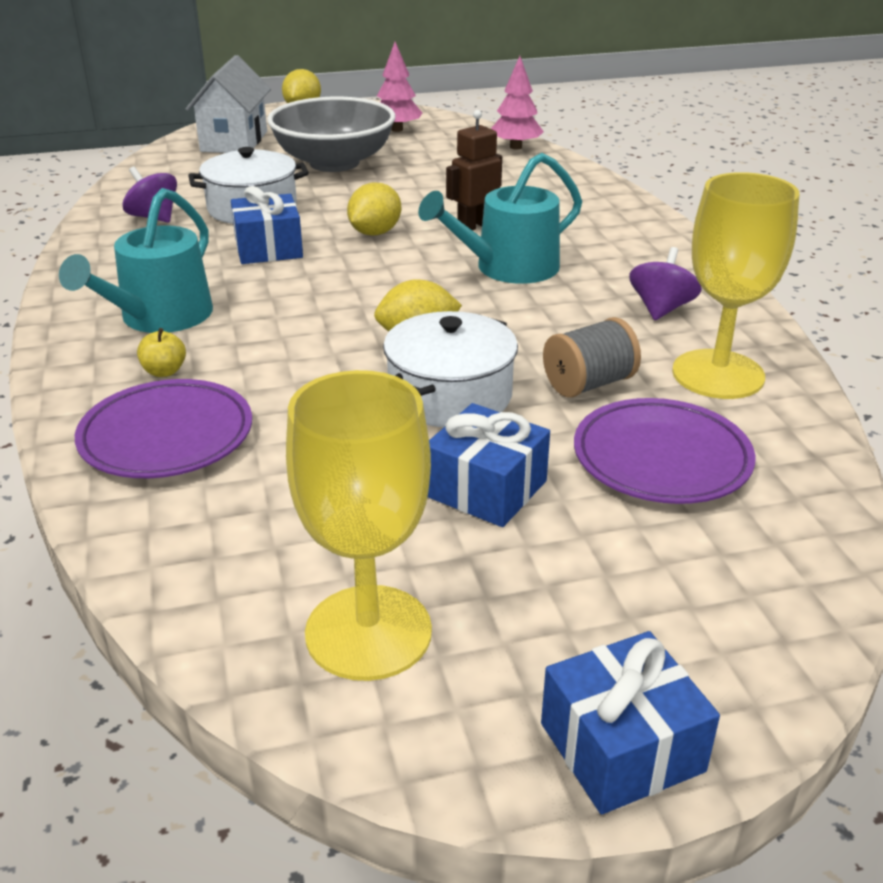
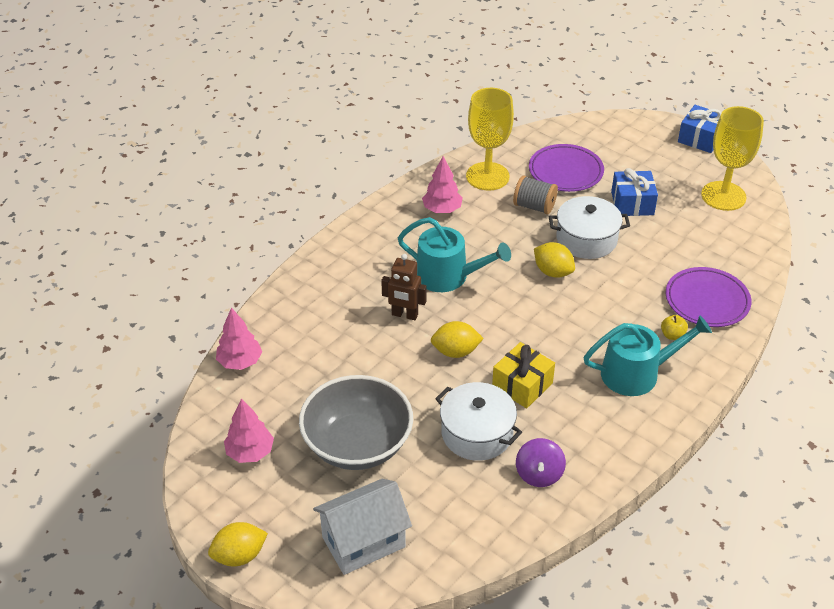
camera: 125 degrees left, 10 degrees up
blue gift [231,186,303,264] -> yellow gift [492,342,555,408]
purple spinning top [629,247,702,320] -> pink tree [422,156,463,213]

